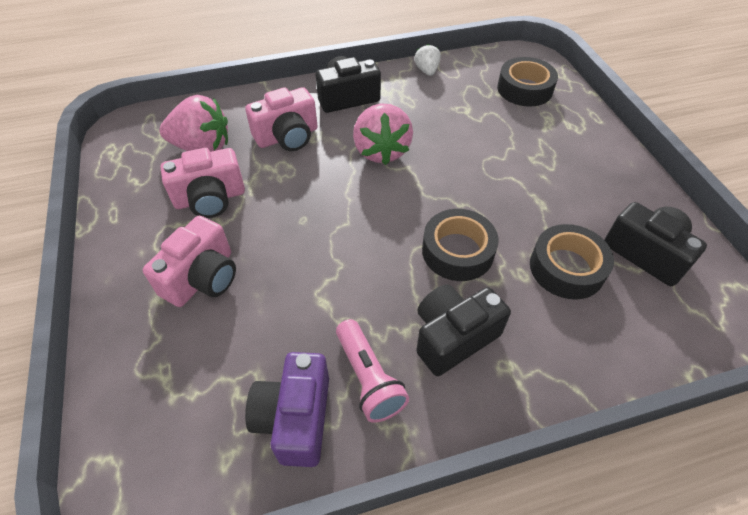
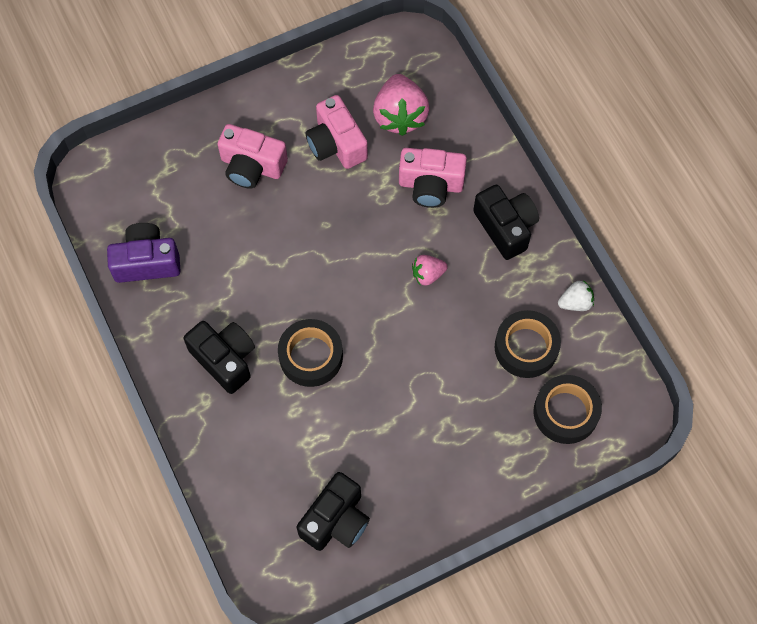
camera: 80 degrees right, 15 degrees up
pink camera [245,87,318,151] -> pink camera turned 45 degrees counterclockwise [399,148,467,208]
pink flashlight [336,319,409,423] -> none
pink strawberry [353,104,413,165] -> pink strawberry [412,255,448,285], size x0.53
black tape [530,224,614,299] -> black tape moved to [495,310,561,378]

